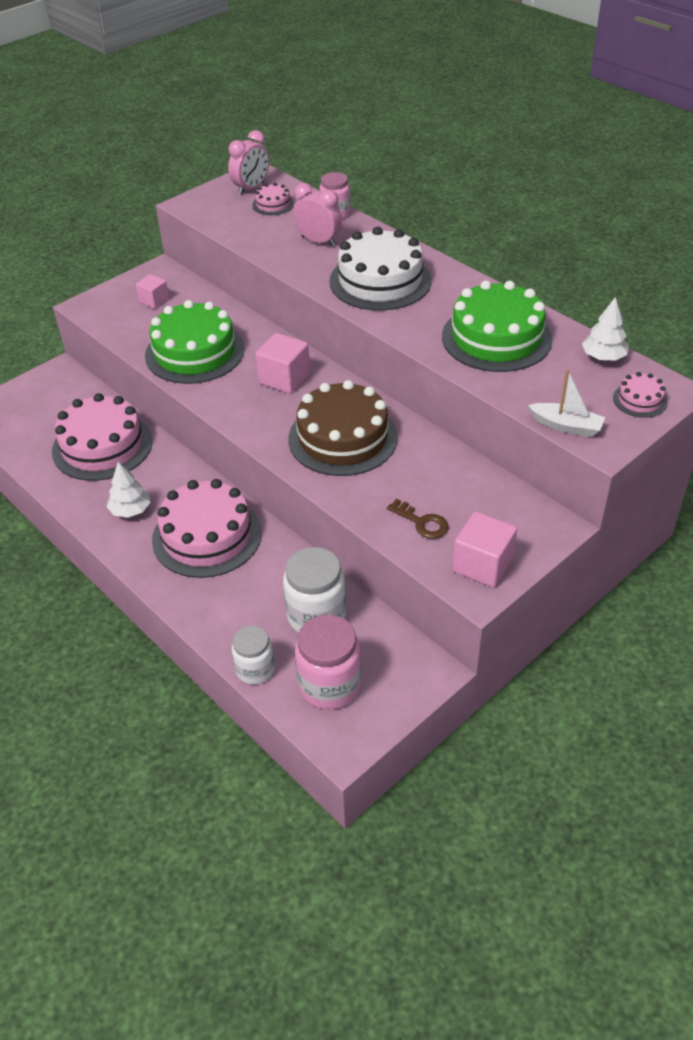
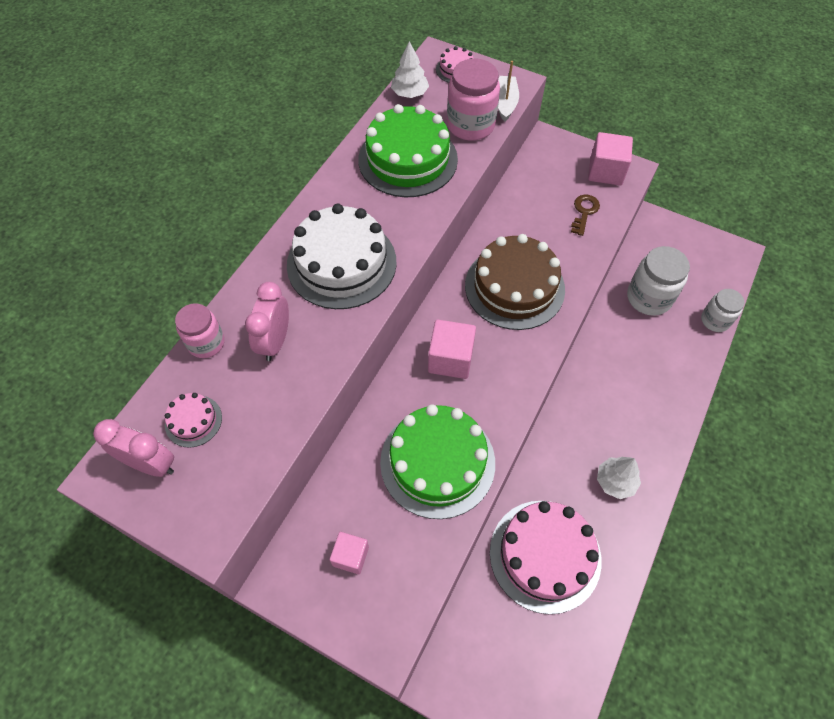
camera: 110 degrees left, 15 degrees up
pink cake [152,479,262,578] -> none
pink jar [295,615,362,710] -> pink jar moved to [447,59,500,141]

